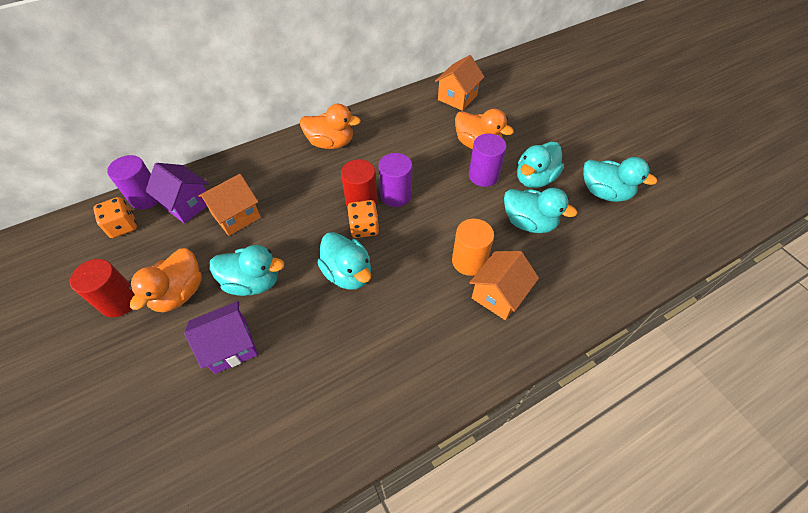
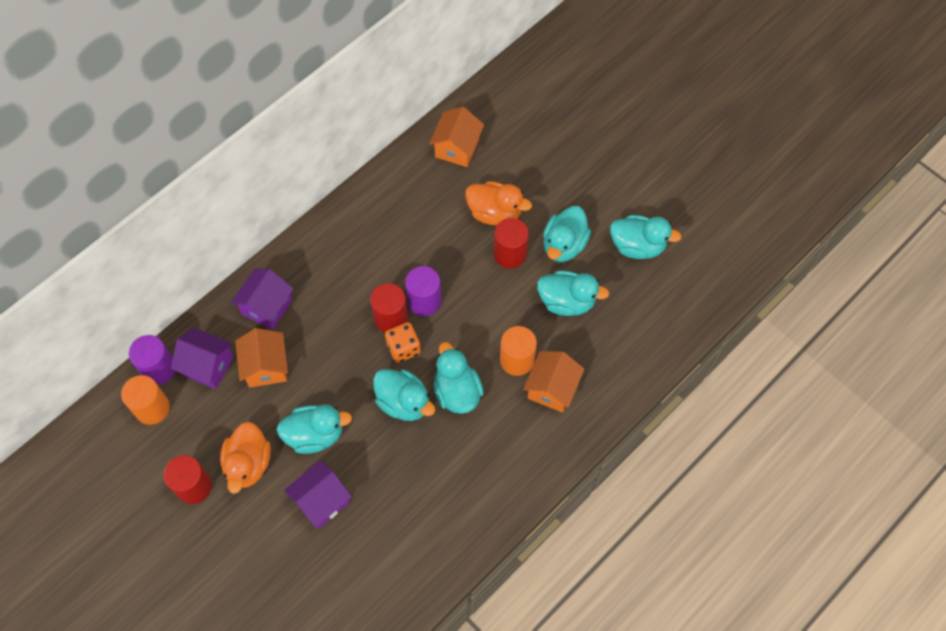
camera: 15 degrees left, 10 degrees up
orange dice [93,197,137,238] -> orange cylinder [121,375,170,425]
orange house [198,174,261,236] -> orange house turned 45 degrees counterclockwise [235,328,288,388]
orange duck [300,104,361,149] -> none
purple cylinder [469,134,507,187] -> red cylinder [494,218,529,268]
none -> purple house [231,269,294,330]
none -> turquoise duck [433,342,484,414]

